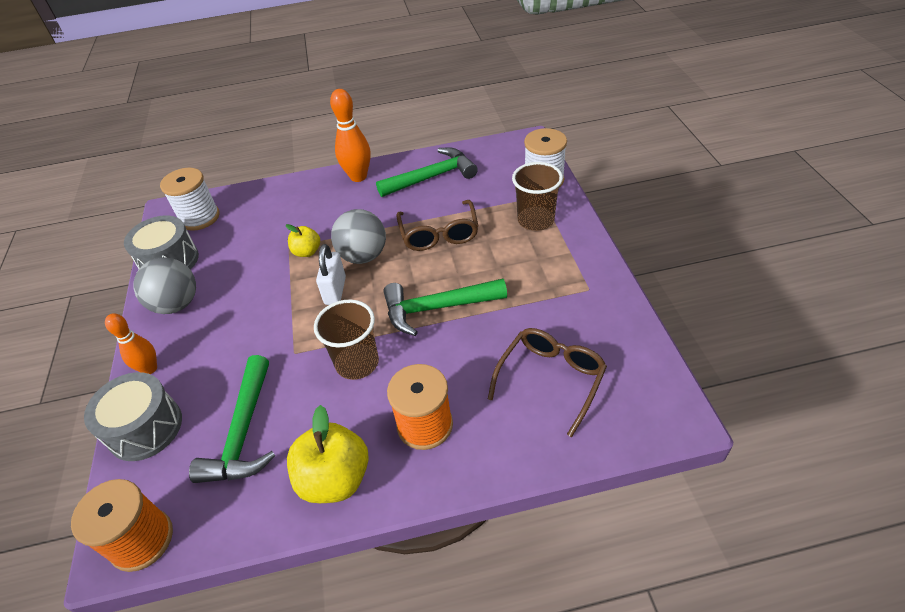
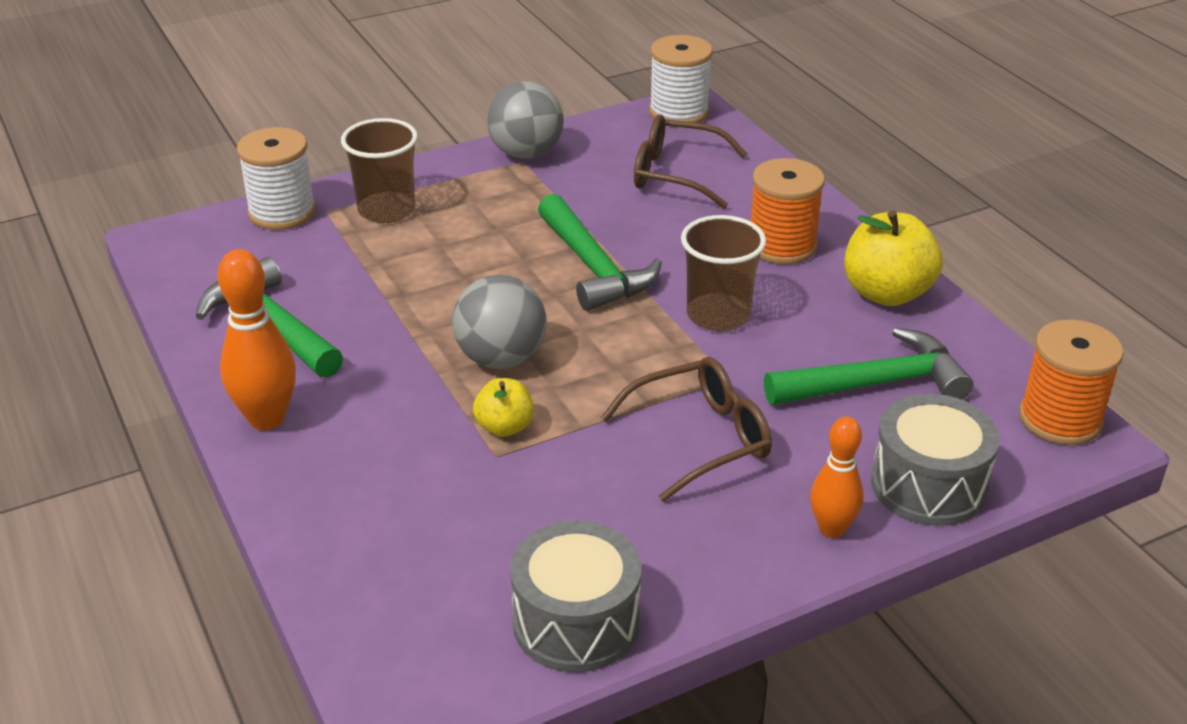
camera: 110 degrees left, 10 degrees down
grey ball [133,258,196,314] -> grey ball moved to [487,81,564,159]
white spool [160,168,220,231] -> white spool moved to [649,35,713,123]
white padlock [316,244,346,305] -> none
brown glasses [396,200,478,251] -> brown glasses moved to [601,357,772,502]

